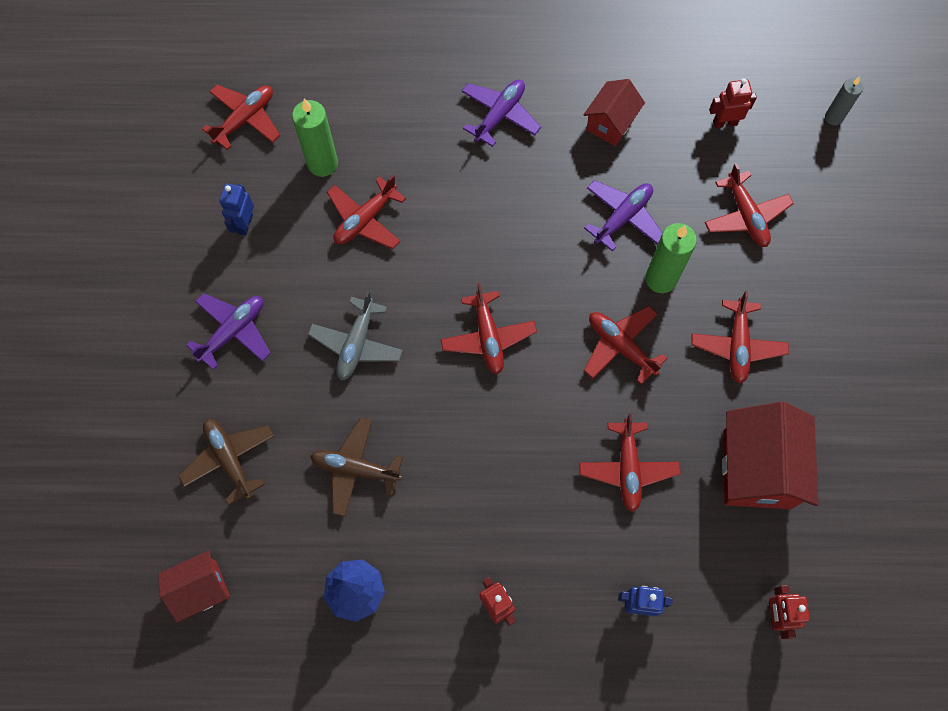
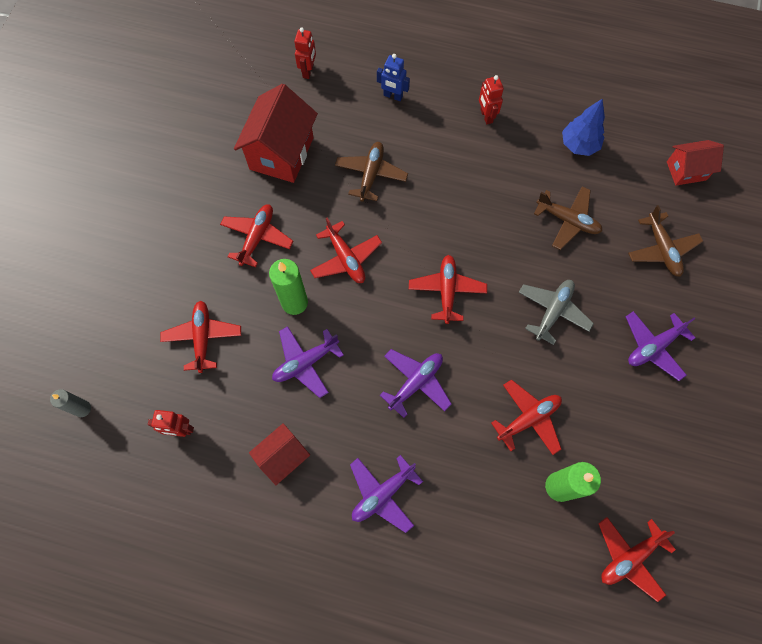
camera: 165 degrees left, 0 degrees up
blue robot [219,184,254,236] -> none
red plane [579,413,681,512] -> brown plane [335,142,408,202]
none -> purple plane [380,349,452,418]

